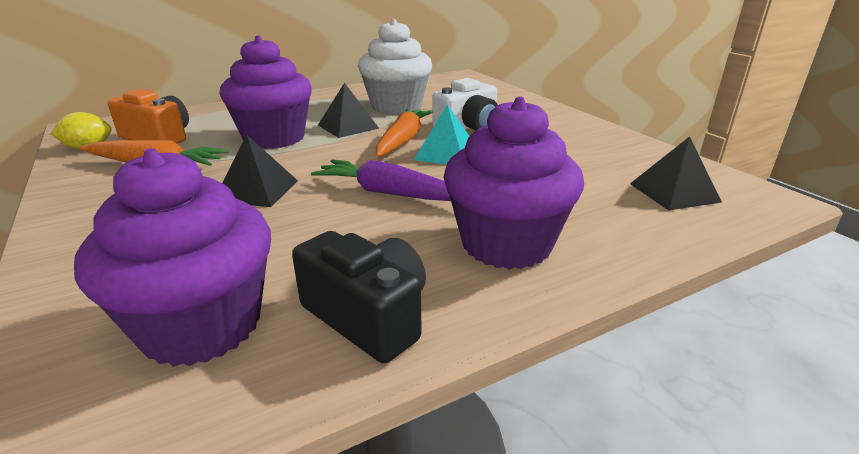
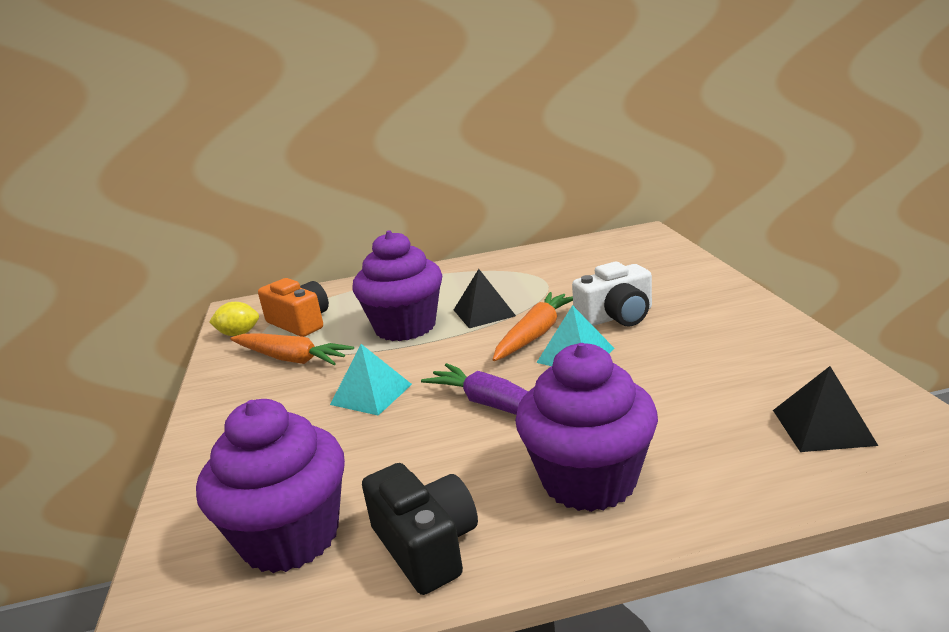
camera: 20 degrees right, 5 degrees down
black pyramid [222,135,298,207] -> turquoise pyramid [330,344,412,416]
white cupcake [358,19,432,114] -> none

